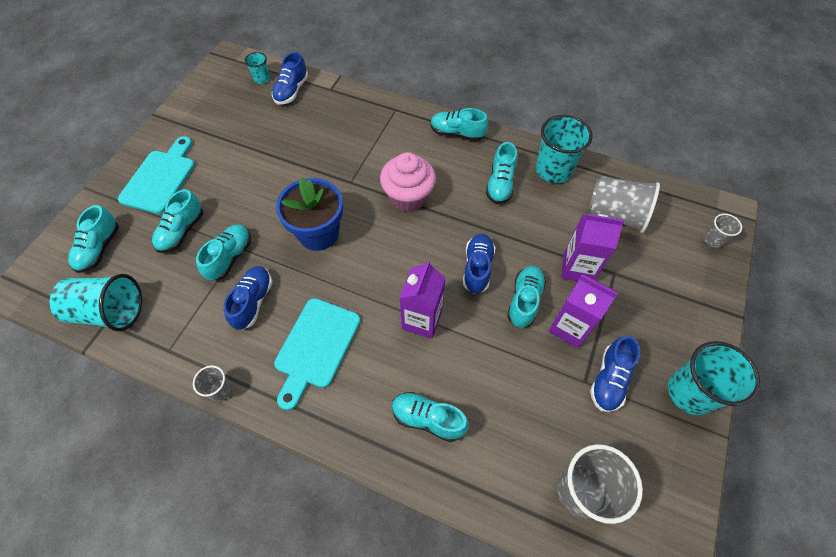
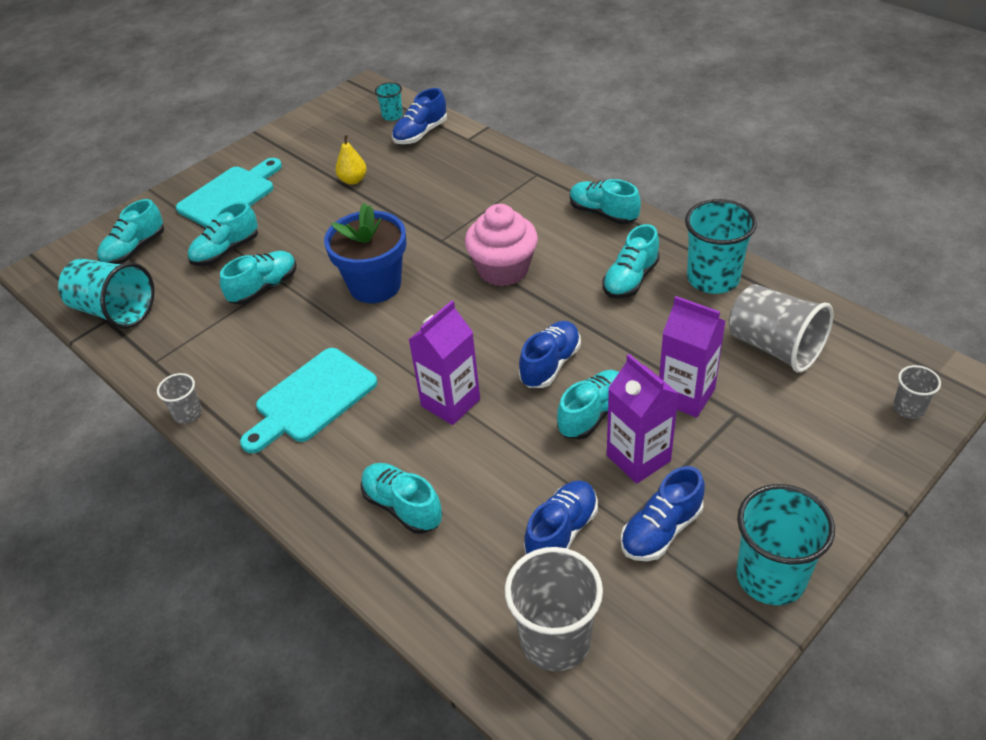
camera: 25 degrees right, 15 degrees down
blue shoe [223,266,273,330] -> blue shoe moved to [524,480,598,554]
none -> yellow pear [335,135,367,185]

